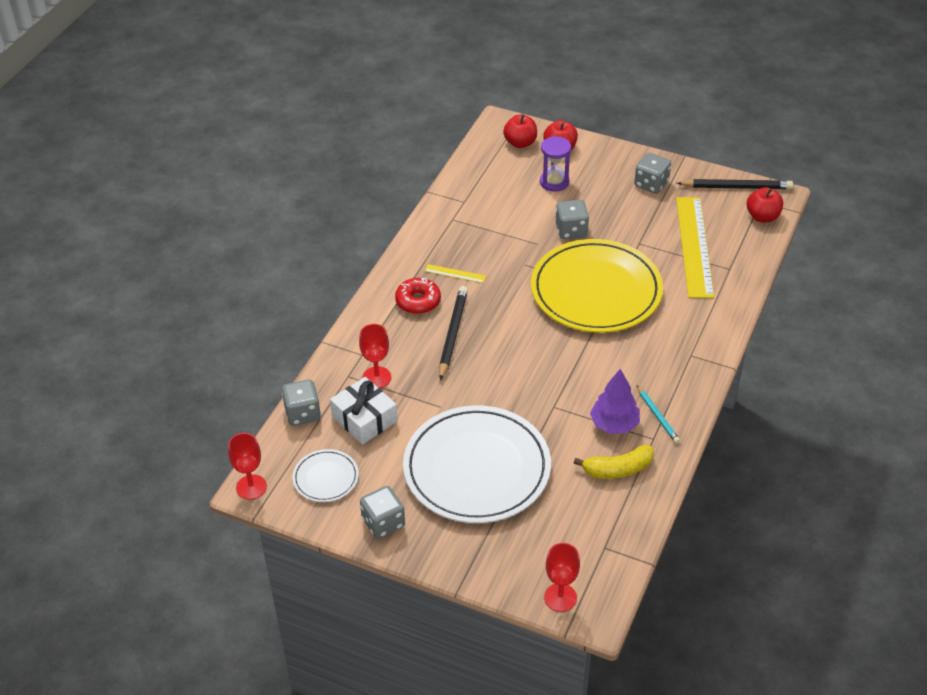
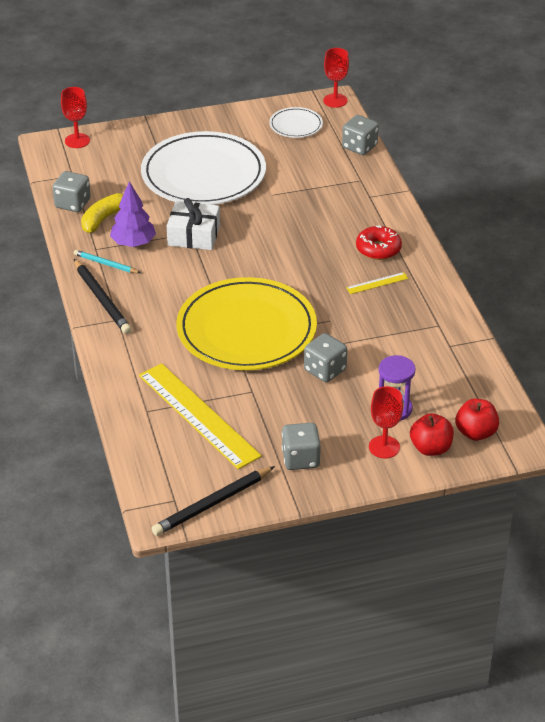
camera: 140 degrees right, 5 degrees down
white gift [330,377,398,445] -> white gift moved to [167,198,220,250]
red goblet [359,324,391,388] -> red goblet moved to [369,386,403,458]
grey dice [360,486,405,539] -> grey dice moved to [52,171,91,212]
black pencil [439,286,468,380] -> black pencil moved to [74,259,132,334]
red apple [747,187,783,223] -> none

